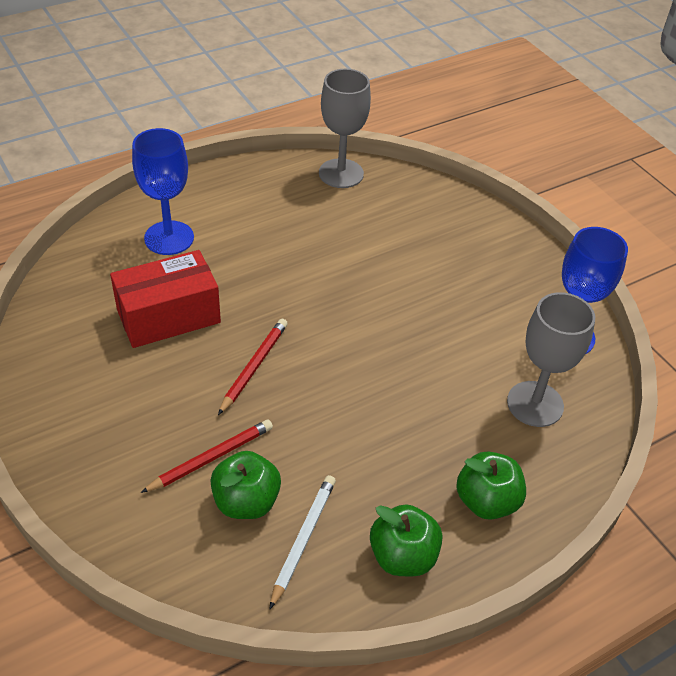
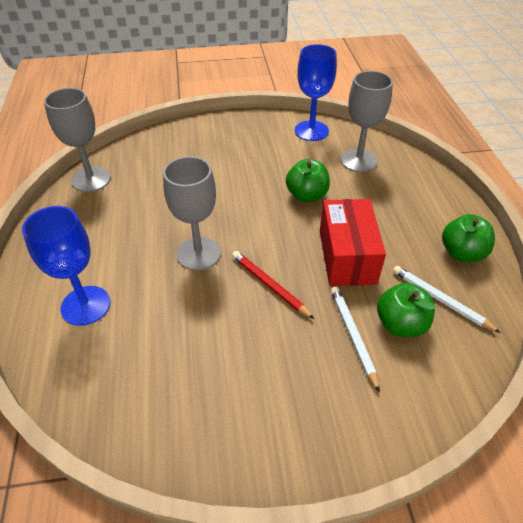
camera: 65 degrees left, 0 degrees up
red box [110,250,221,348] -> red box moved to [320,199,386,286]
red pencil [141,420,273,493] -> white pencil [331,286,380,393]
green apple [456,451,526,520] -> green apple moved to [286,159,330,203]
none -> grey goblet [163,156,221,271]

